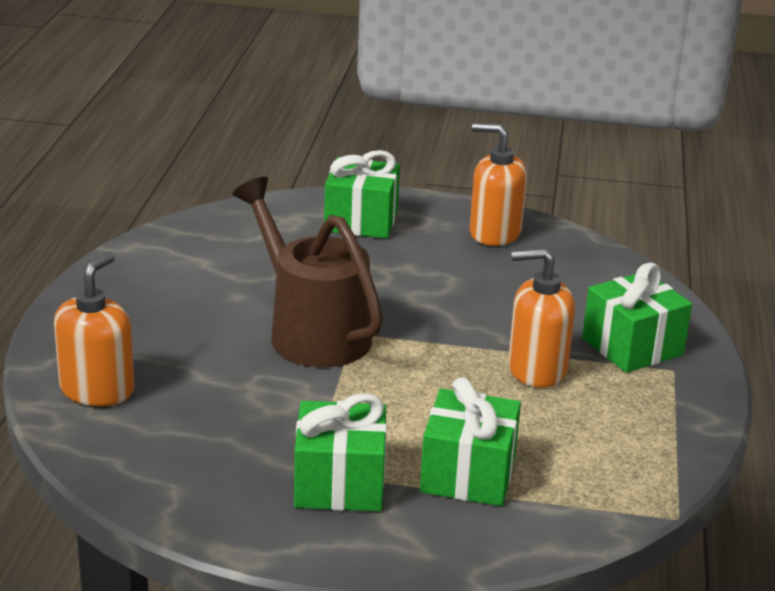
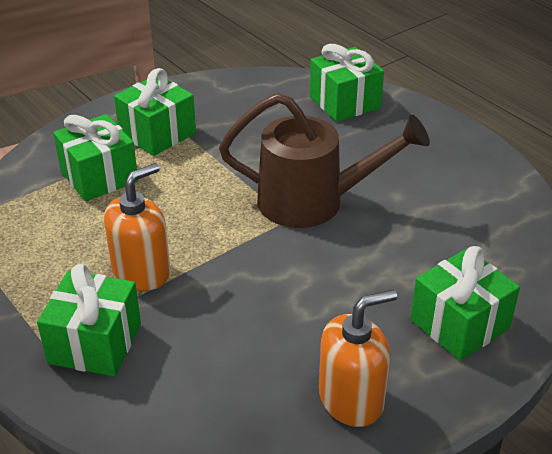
camera: 135 degrees right, 10 degrees up
orange soap dispenser [54,252,134,406] -> green gift [310,44,384,122]

